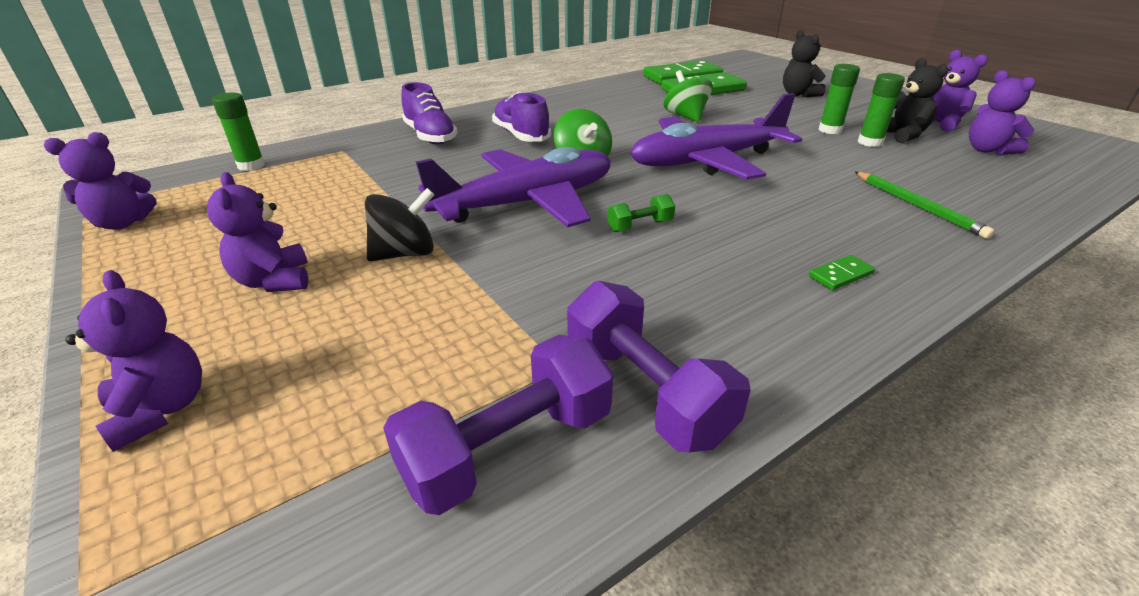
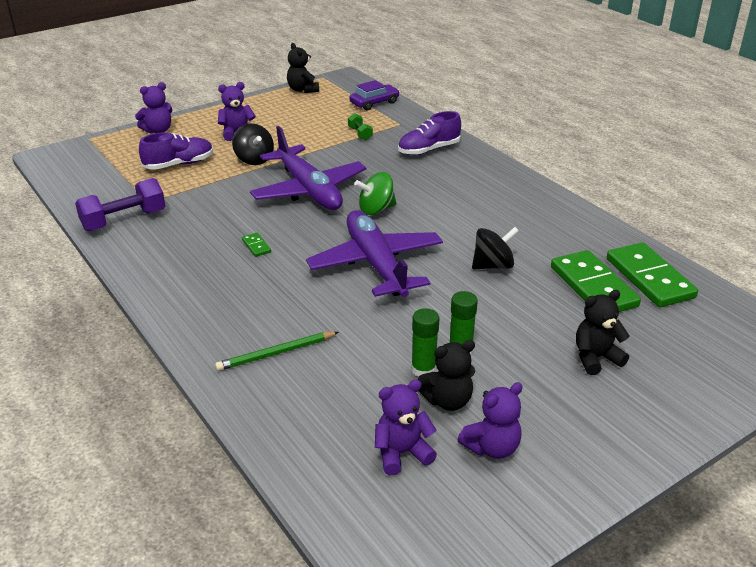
camera: 90 degrees right, 0 degrees up
purple teddy bear [44,132,157,230] -> black teddy bear [287,43,319,93]
green glue stick [212,92,265,171] -> purple car [349,80,400,111]
purple dumbbell [383,335,613,515] -> none
purple shoe [492,92,551,142] -> purple shoe moved to [139,132,213,170]
green dumbbell [607,194,675,232] -> green dumbbell moved to [348,113,373,140]
green spinning top [664,70,713,122] -> black spinning top [472,227,519,270]
green domino [809,255,875,290] -> green domino moved to [242,233,271,257]

